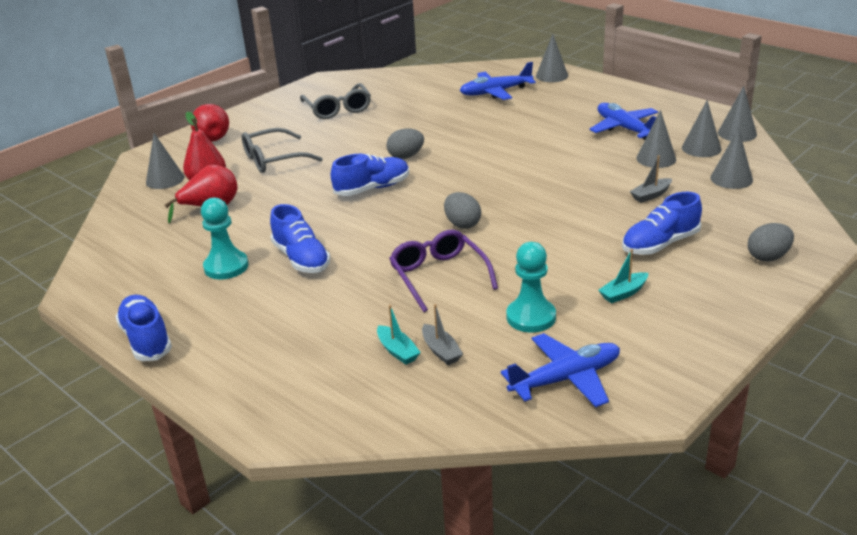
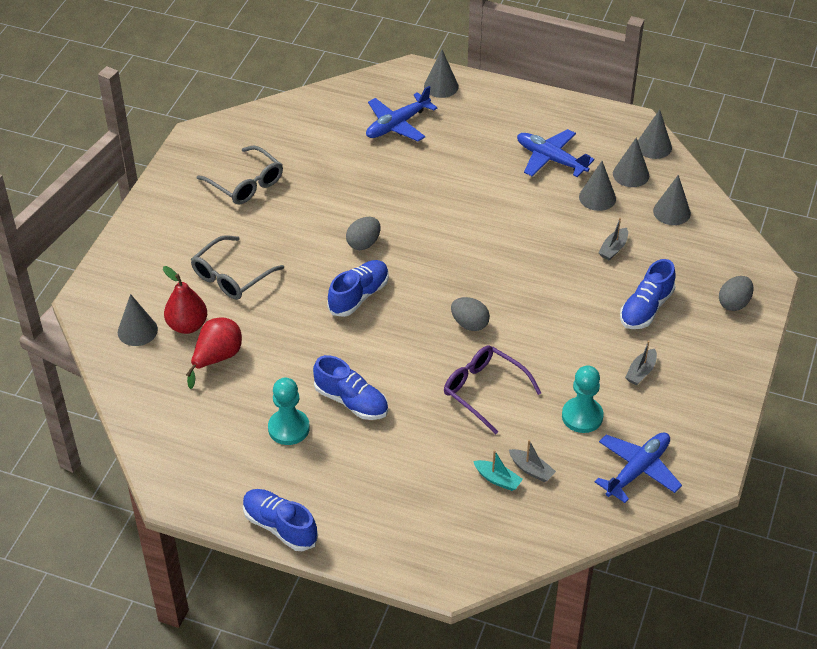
camera: 25 degrees left, 15 degrees up
red pear [191,104,229,142] -> none
turquoise boat [598,249,648,303] -> grey boat [625,341,657,385]

